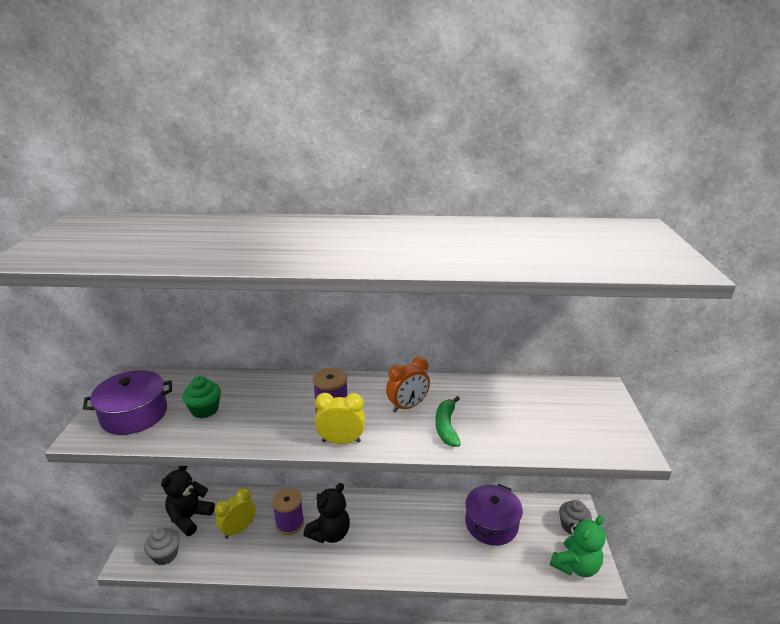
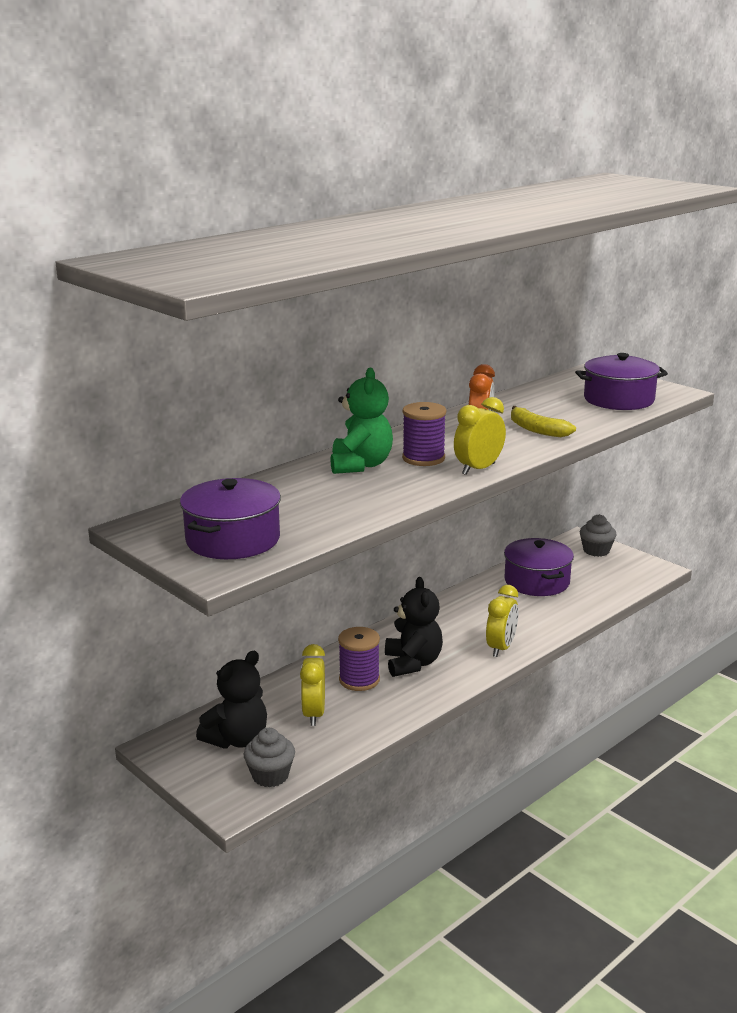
camera: 45 degrees left, 5 degrees down
black teddy bear [161,466,215,536] -> black teddy bear turned 120 degrees counterclockwise [196,651,267,749]
green cupcake [182,376,221,418] -> none
green banana [435,396,461,447] -> yellow banana [511,406,576,437]
green teddy bear [550,515,606,577] -> green teddy bear moved to [330,368,393,474]
none -> yellow clock [486,585,519,657]
none -> purple pot [575,353,668,410]

